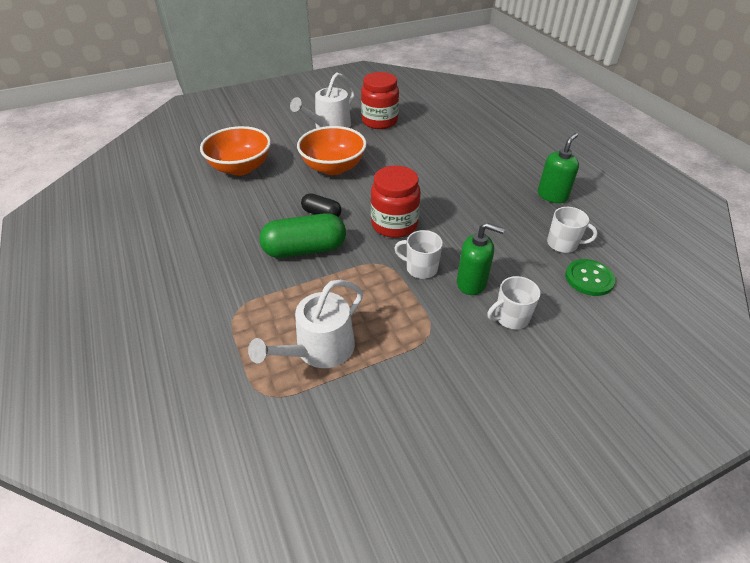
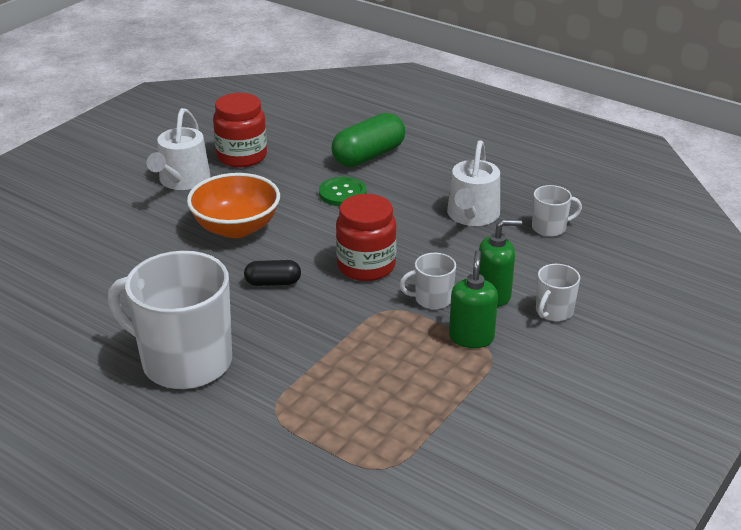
camera: 30 degrees left, 10 degrees down
orange bowl [200,126,271,176] -> none
white watering can [248,280,363,368] -> white watering can moved to [447,140,500,226]
green capsule [259,213,346,258] -> green capsule moved to [331,113,405,167]
green soap dispenser [538,133,579,203] -> green soap dispenser moved to [449,250,498,348]
green button [565,259,616,296] -> green button moved to [319,177,366,206]
none -> white mug [108,251,232,389]

